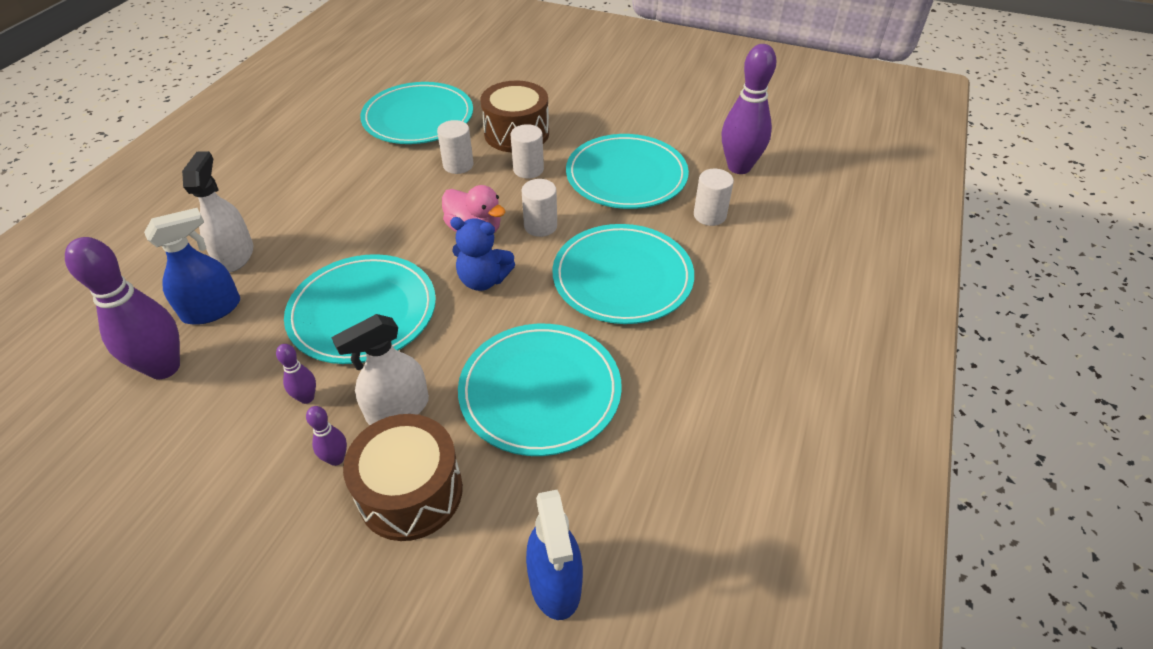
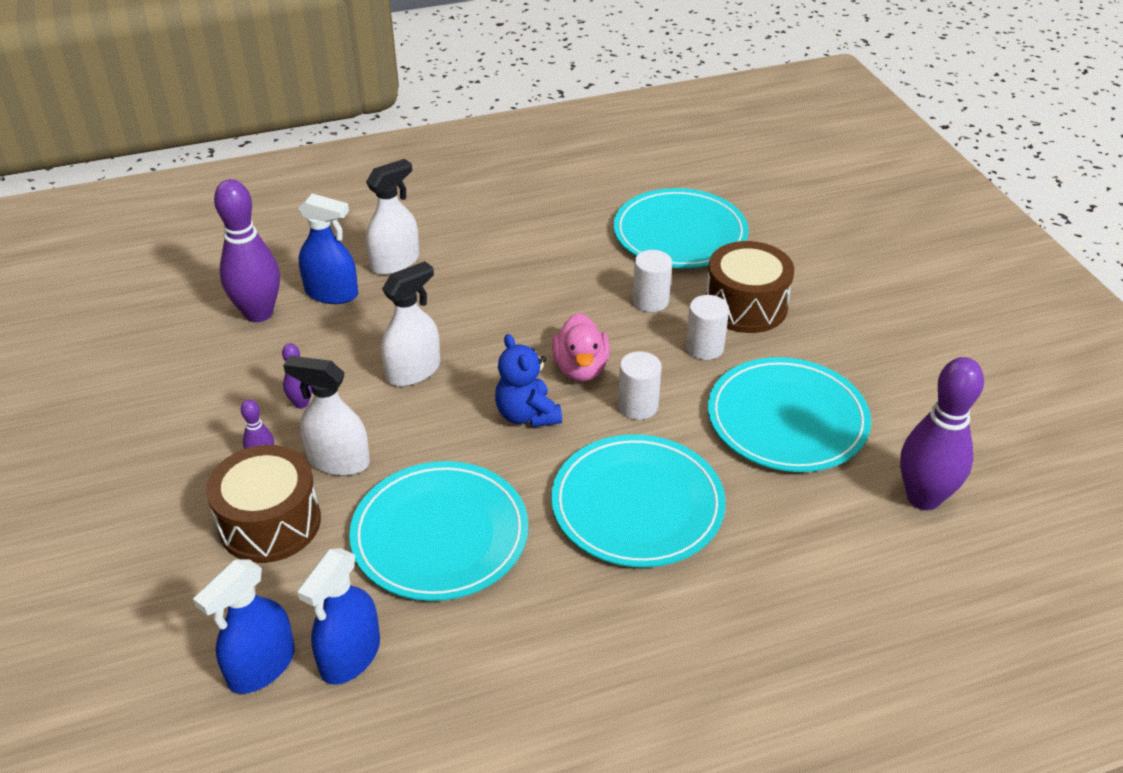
camera: 50 degrees right, 5 degrees down
turquoise plate [284,254,436,364] -> white spray bottle [381,261,440,387]
white cylinder [694,169,734,226] -> none
none -> blue spray bottle [297,548,380,684]

